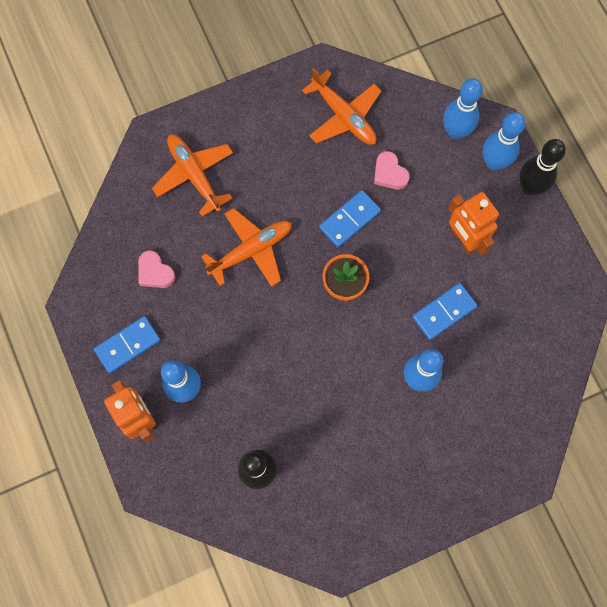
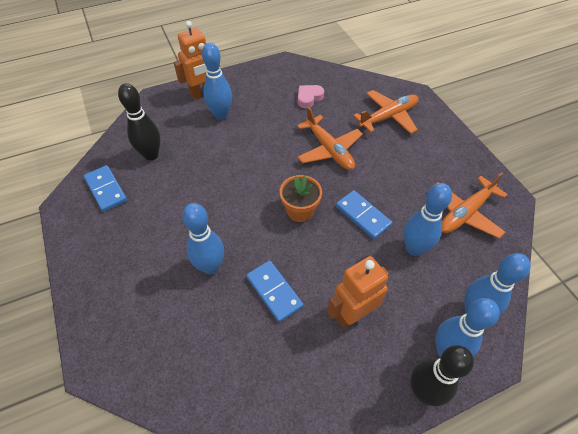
camera: 90 degrees right, 20 degrees down
blue domino [94,316,161,373] -> blue domino moved to [84,165,127,212]
pink heart [374,151,410,190] -> blue bowling pin [404,183,452,256]

